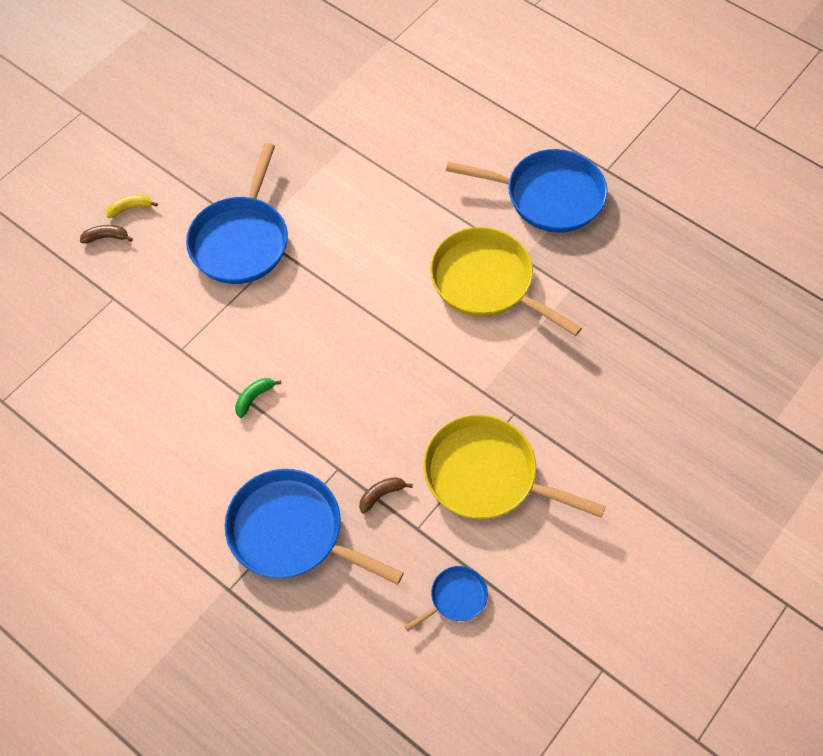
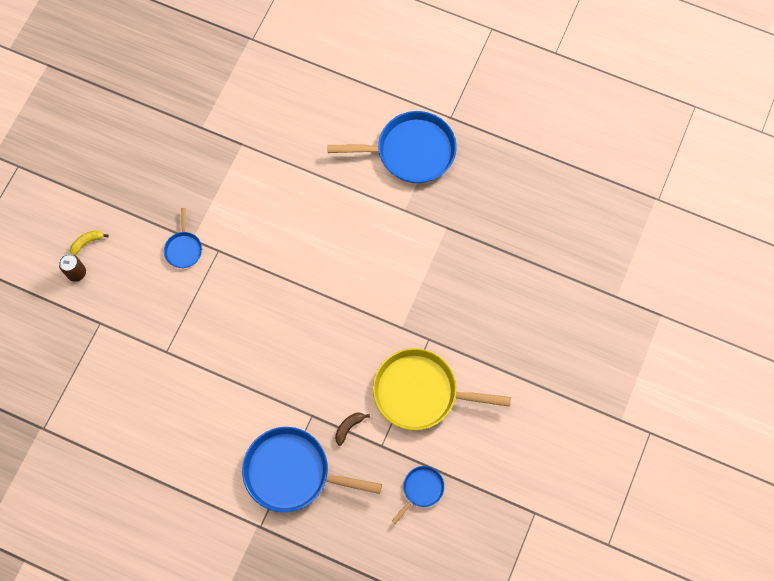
camera: 15 degrees left, 10 degrees up
brown banana [80,225,133,243] -> brown can [59,254,86,282]
blue pan [186,143,288,284] -> blue pan [164,208,202,268], size x0.48
green banana [235,378,281,418] -> none
yellow pan [430,227,582,336] -> none

